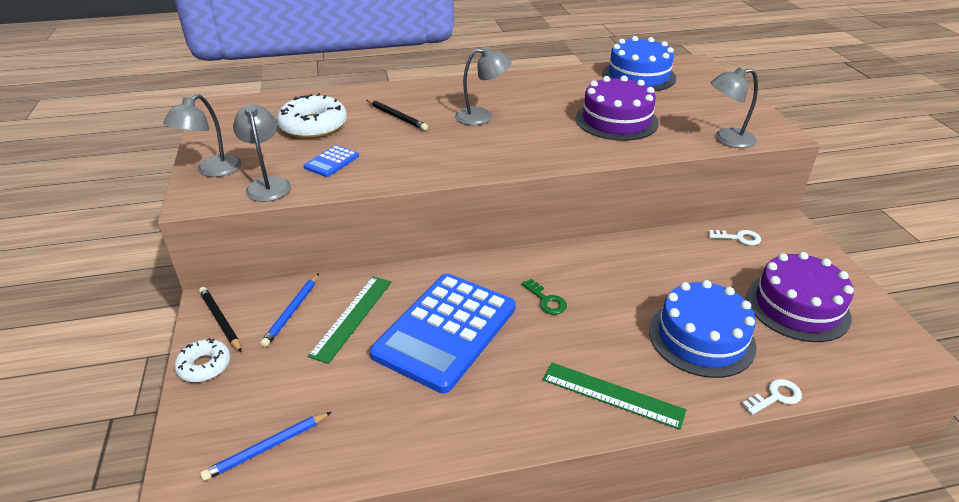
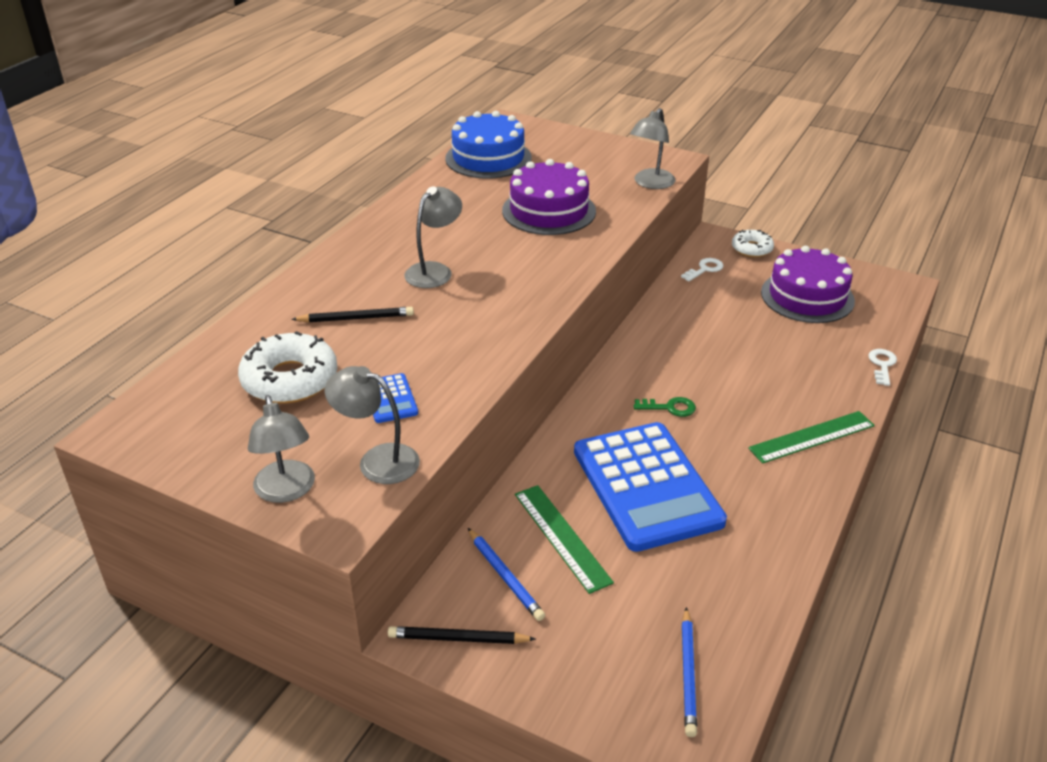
camera: 50 degrees left, 0 degrees up
white donut [174,338,230,382] -> white donut moved to [732,230,774,257]
blue cake [649,280,756,378] -> none

